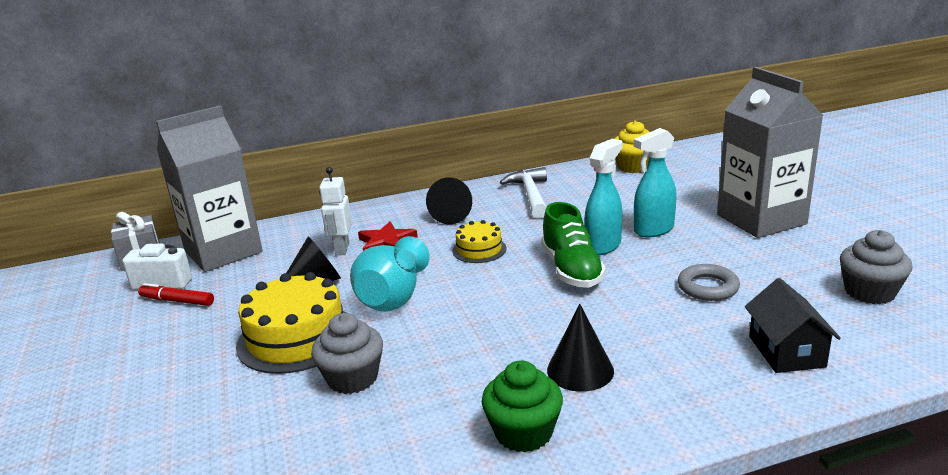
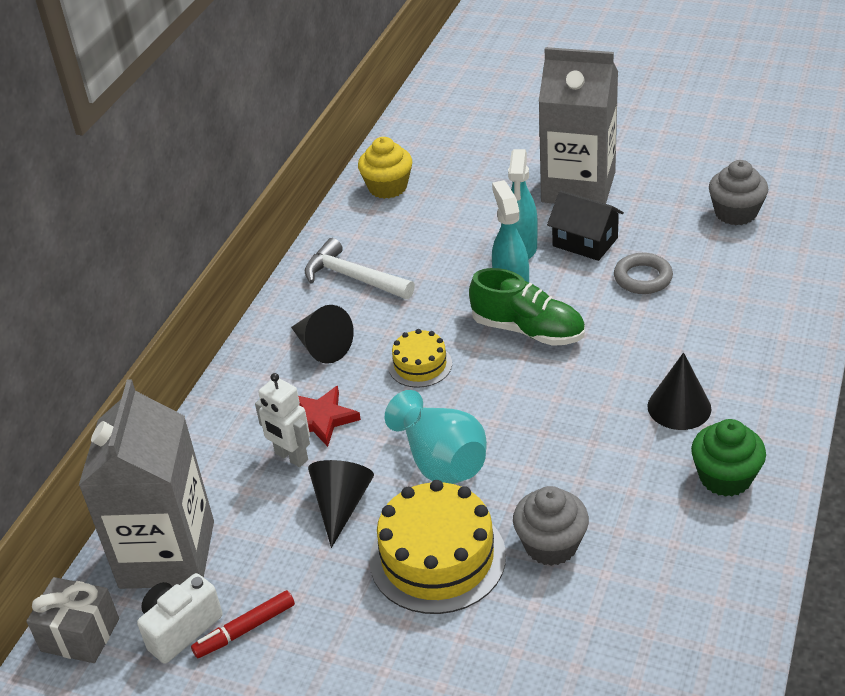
camera: 50 degrees left, 15 degrees up
black house [745,278,841,373] -> black house moved to [547,190,624,261]

